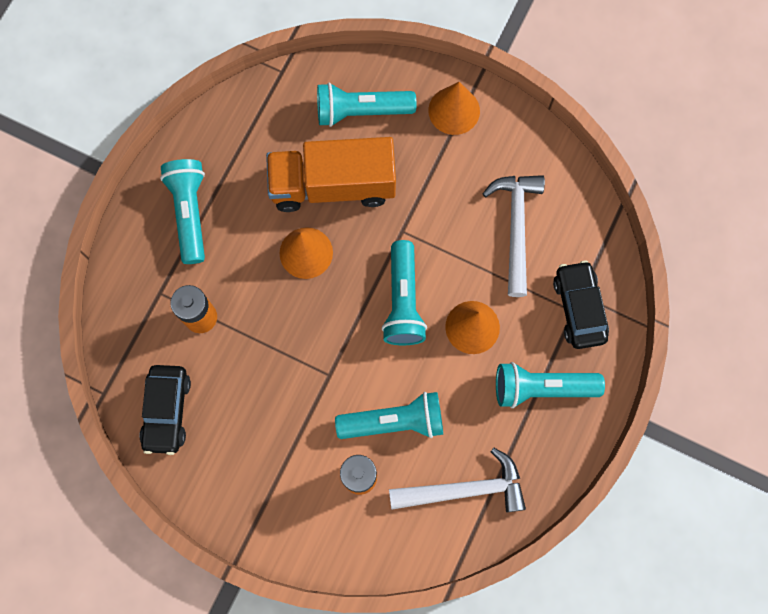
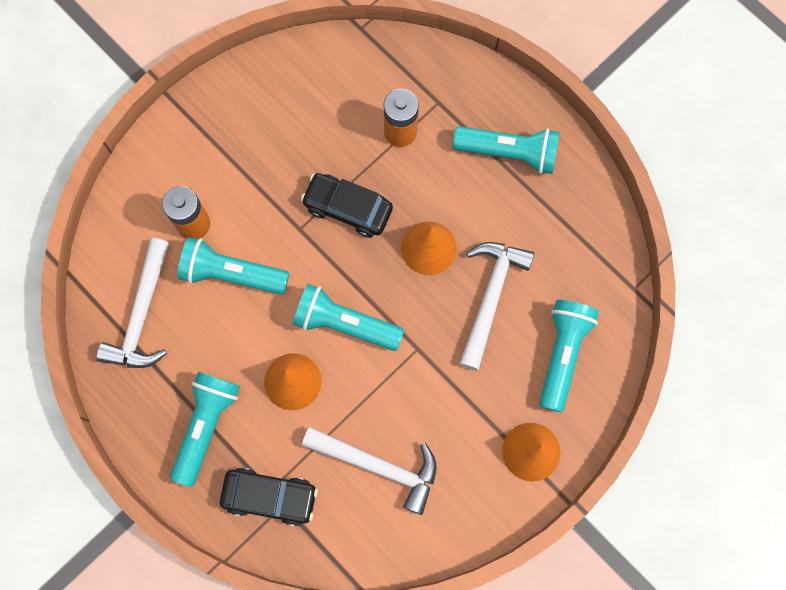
camera: 110 degrees right, 0 degrees up
black car [139,365,191,455] -> black car moved to [301,173,393,238]
orange truck [266,137,396,212] -> white hammer [459,242,534,371]
turquoise flashlight [335,392,443,439] -> turquoise flashlight turned 90 degrees clockwise [177,237,289,295]

